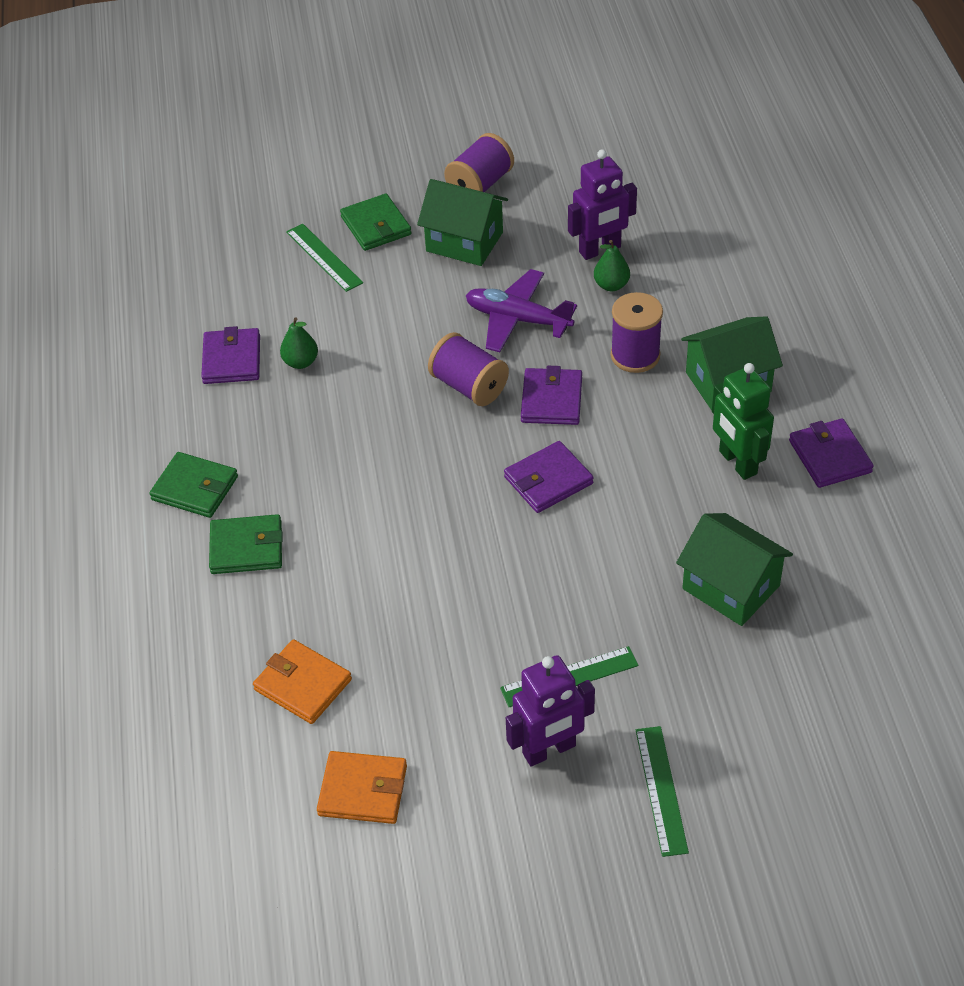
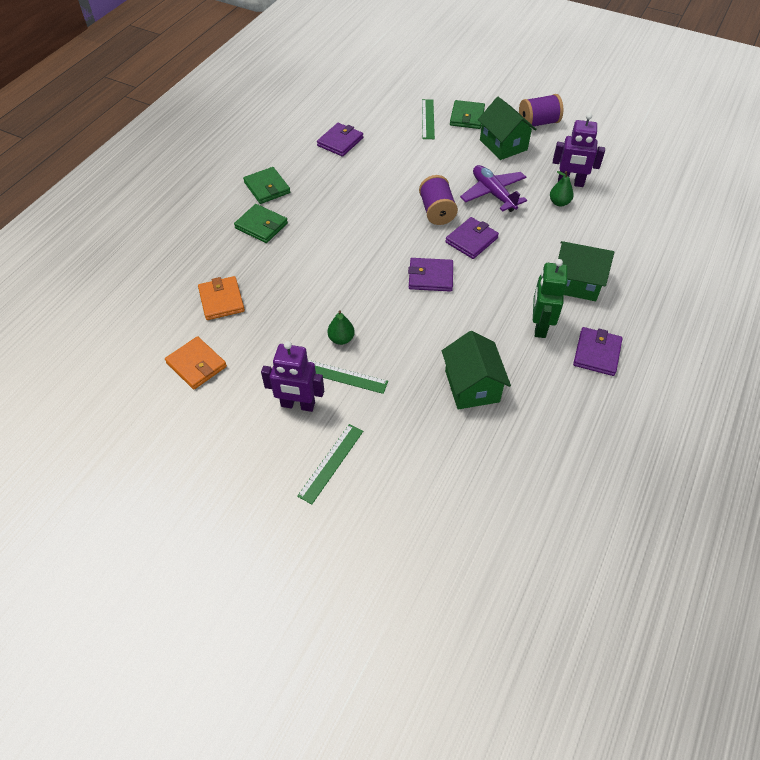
camera: 35 degrees right, 5 degrees up
green pear [280,317,318,369] -> green pear moved to [327,310,355,345]
purple spool [611,292,663,373] -> none

